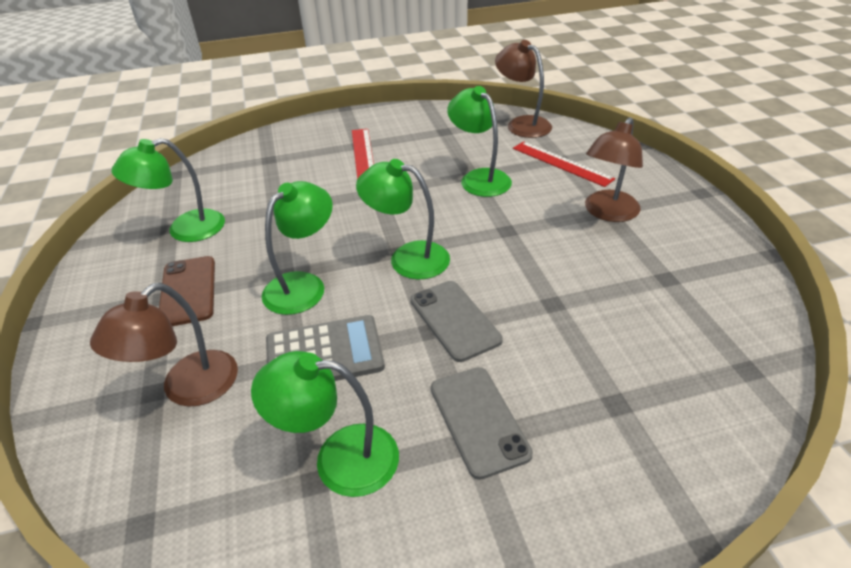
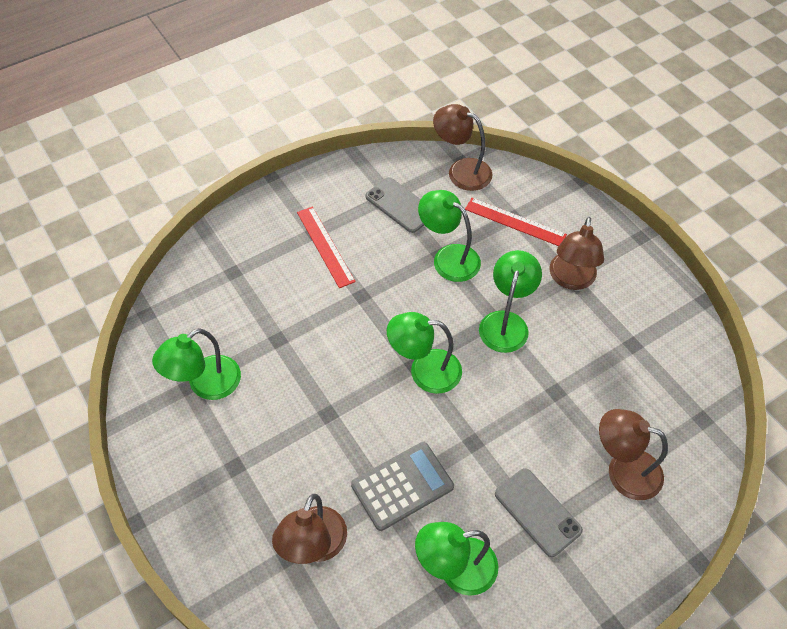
camera: 20 degrees left, 15 degrees up
brown phone [159,256,215,326] -> none
green lamp [262,181,333,315] -> green lamp moved to [479,250,542,353]
grey phone [411,281,503,362] -> grey phone moved to [365,177,424,233]
none -> brown lamp [599,409,668,500]

